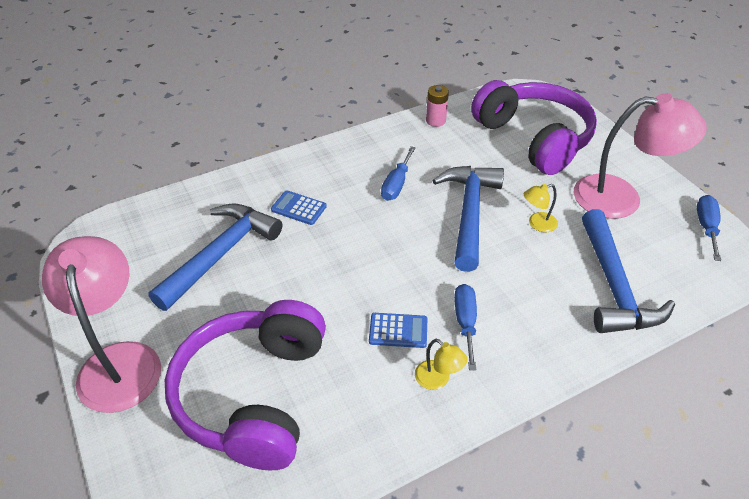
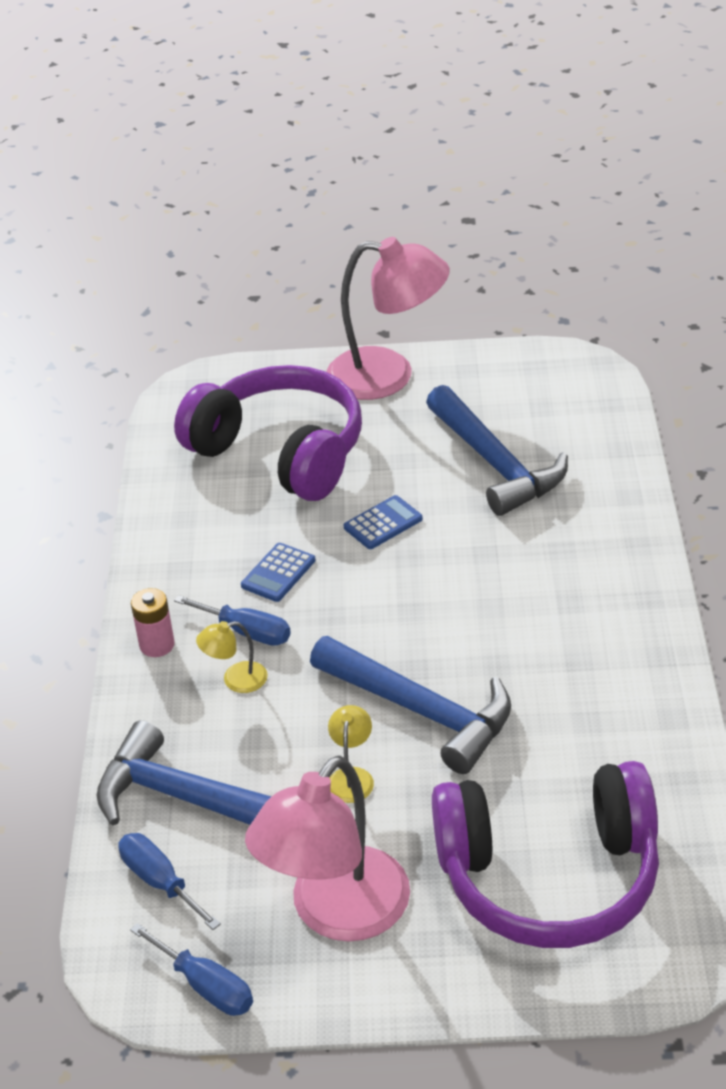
camera: 120 degrees right, 5 degrees down
blue calculator [271,190,327,225] -> blue calculator moved to [343,495,423,549]
blue screwdriver [381,146,416,201] -> blue screwdriver moved to [119,833,221,930]
yellow lamp [415,339,467,390] -> yellow lamp moved to [196,621,268,693]
pink battery [426,85,449,127] -> pink battery moved to [131,588,175,657]

